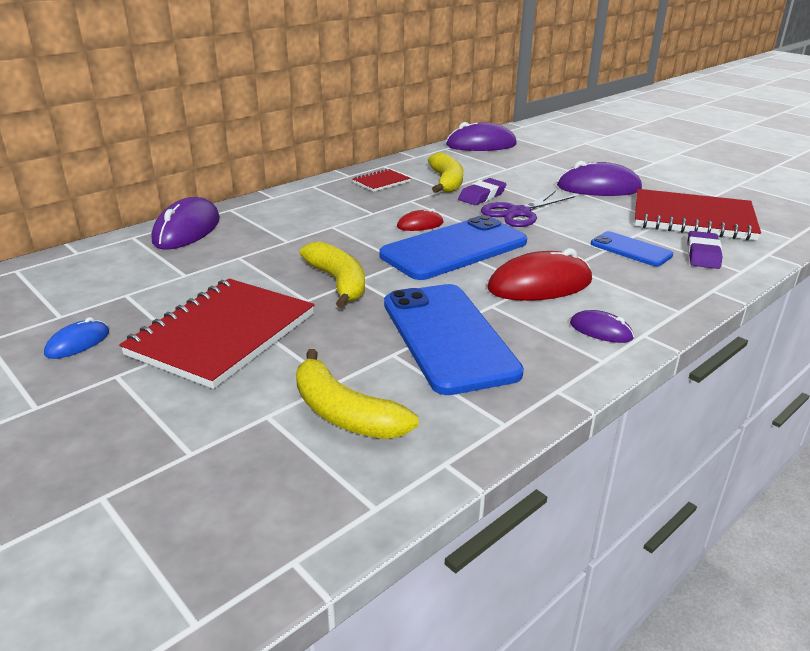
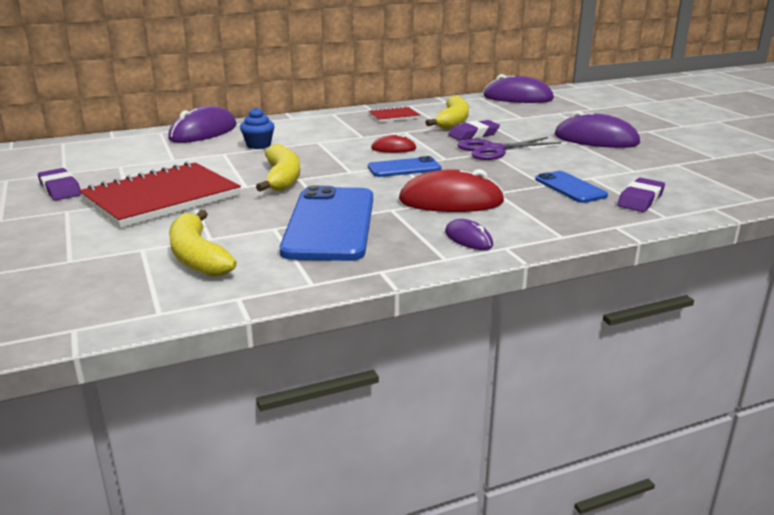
camera: 20 degrees right, 5 degrees down
blue mouse [44,317,109,359] -> purple eraser [38,168,81,201]
blue phone [379,215,527,280] -> blue phone [368,156,441,177], size x0.52
red notebook [635,189,761,240] -> none
none -> blue cupcake [240,107,275,149]

